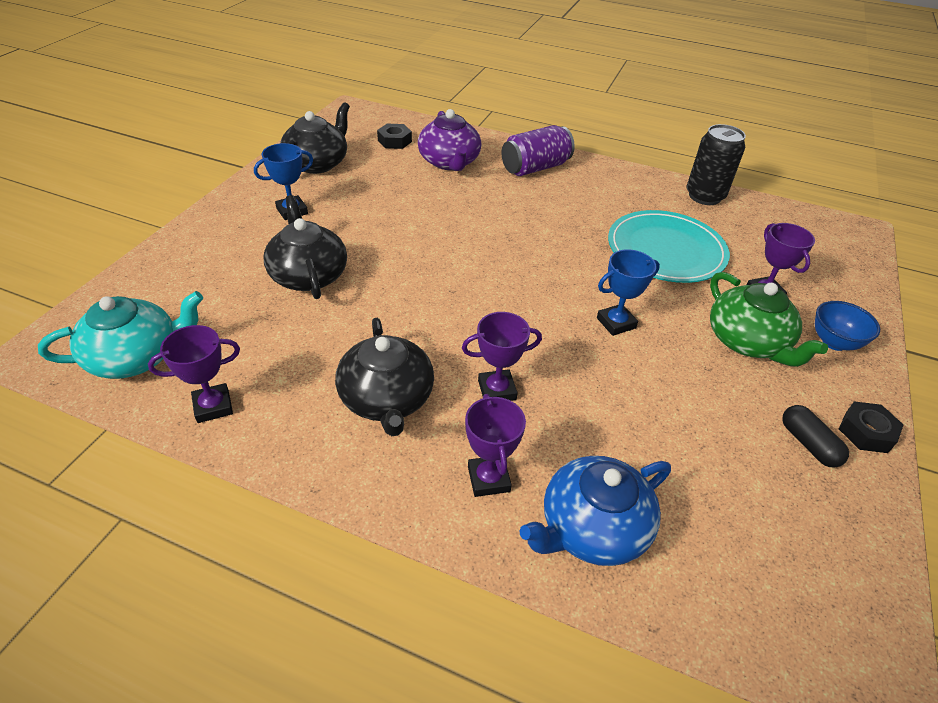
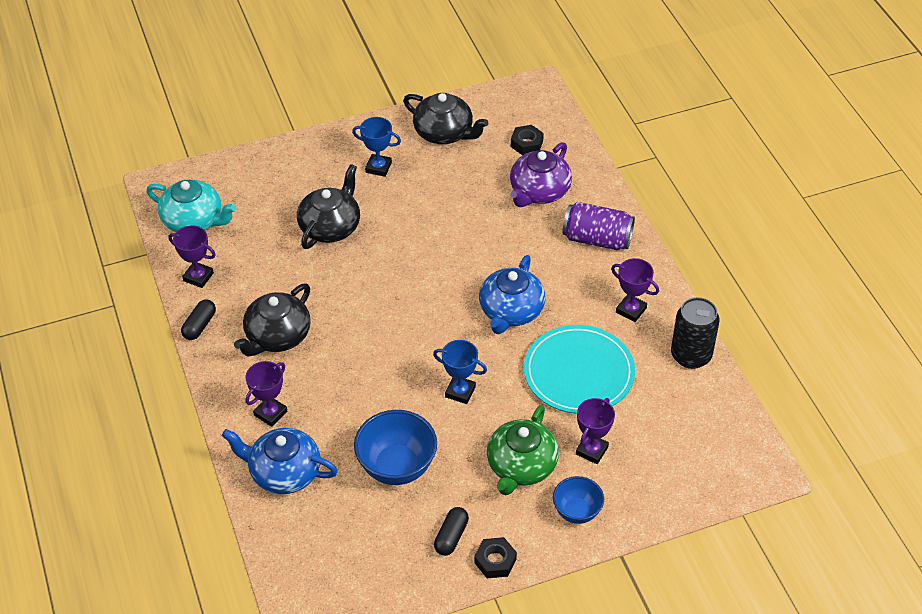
camera: 50 degrees right, 5 degrees up
black teapot [280,102,350,174] -> black teapot turned 45 degrees clockwise [403,93,488,144]
purple trophy [462,312,542,401] -> purple trophy moved to [611,258,659,322]
none -> black capsule [181,300,216,340]
none -> blue bowl [354,410,437,485]
none -> blue teapot [479,255,545,334]

